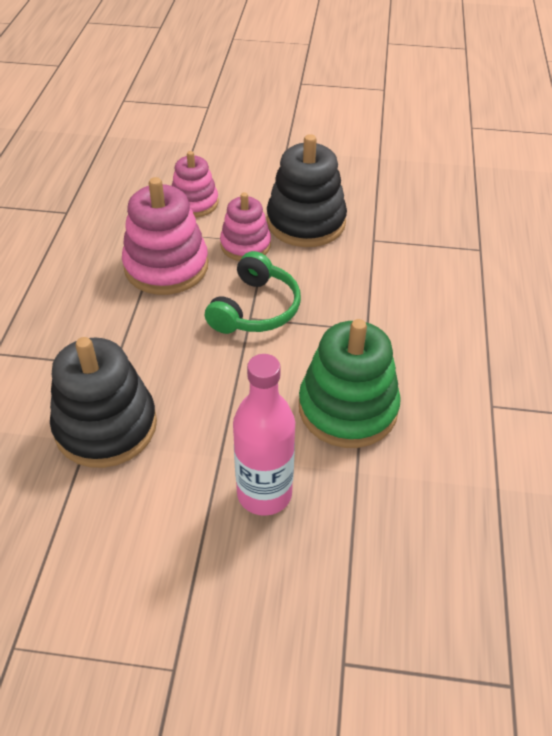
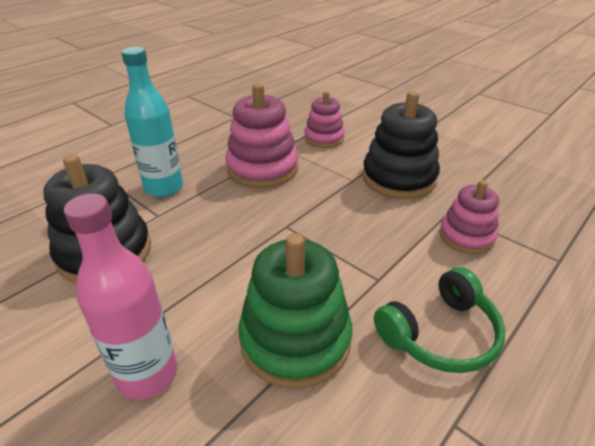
camera: 35 degrees right, 10 degrees down
green headphones [205,251,301,334] -> green headphones moved to [374,267,505,373]
pink stacking toy [220,192,271,261] -> pink stacking toy moved to [439,180,499,254]
none -> turquoise bottle [122,47,183,197]

